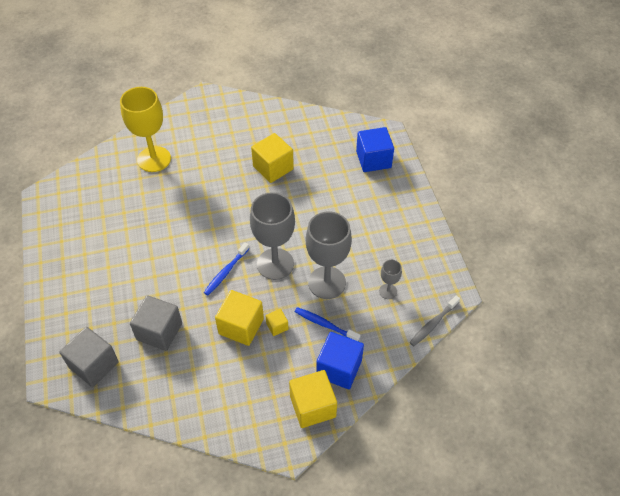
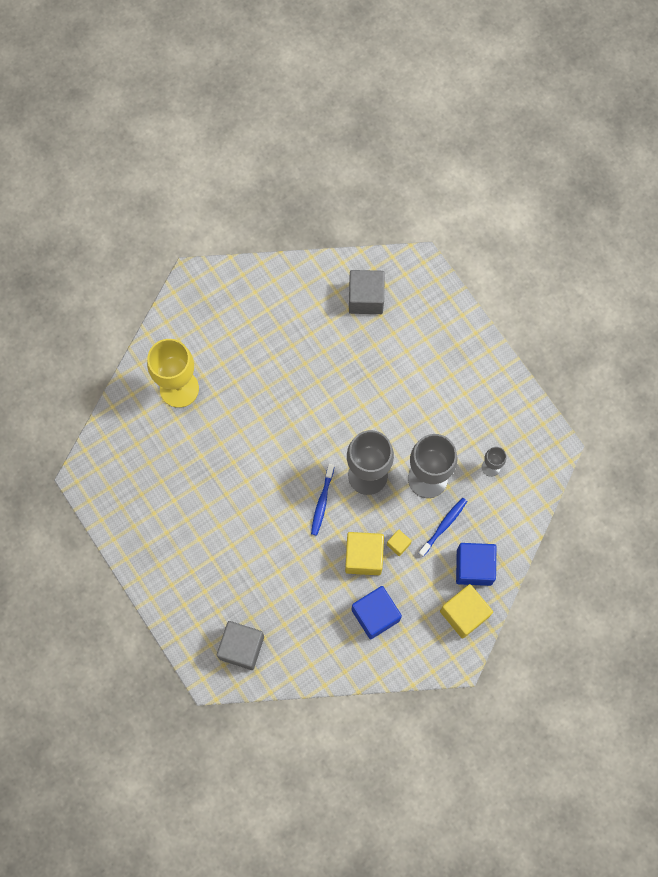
camera: 20 degrees left, 20 degrees up
grey cube [130,295,182,351] -> grey cube moved to [349,270,385,314]
yellow cube [251,133,294,183] -> none
blue toothbrush [295,307,360,341] -> blue toothbrush turned 120 degrees clockwise [418,498,467,557]
blue cube [356,127,394,172] -> blue cube moved to [352,586,402,639]
grey toothbrush [409,296,460,346] -> none

